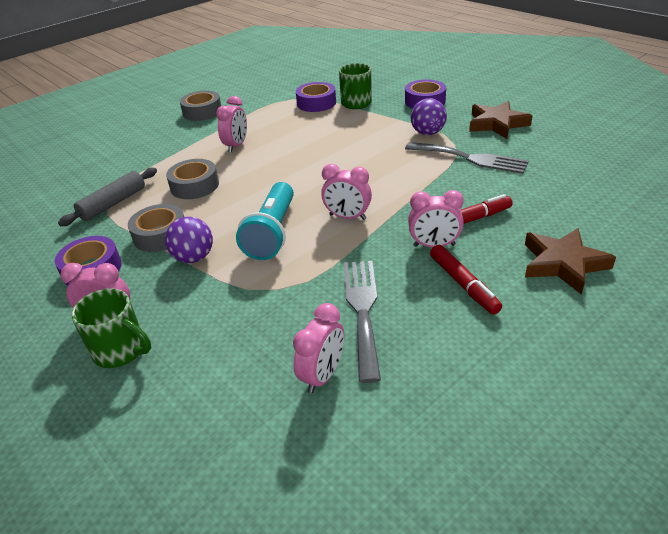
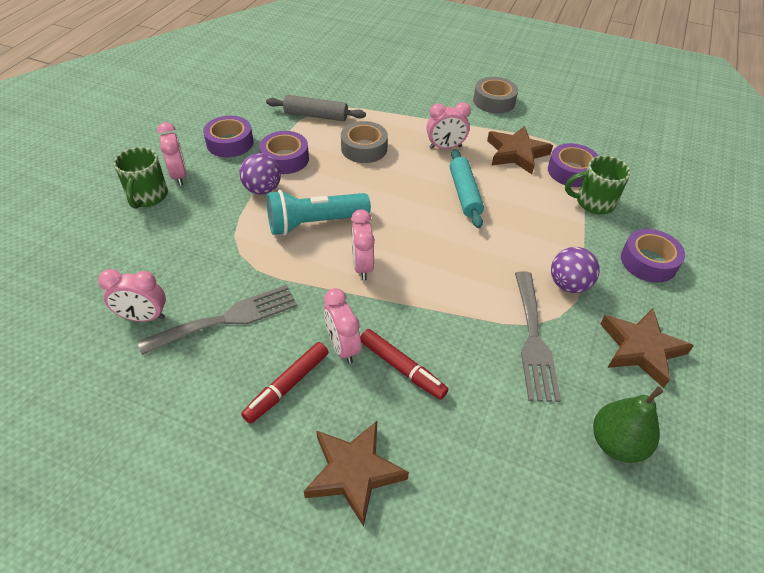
camera: 60 degrees right, 10 degrees up
grey tape [128,204,184,252] -> purple tape [259,131,309,174]
none -> turquoise rolling pin [450,149,484,228]
none -> brown star [487,126,553,174]
none -> green pear [593,387,663,463]

